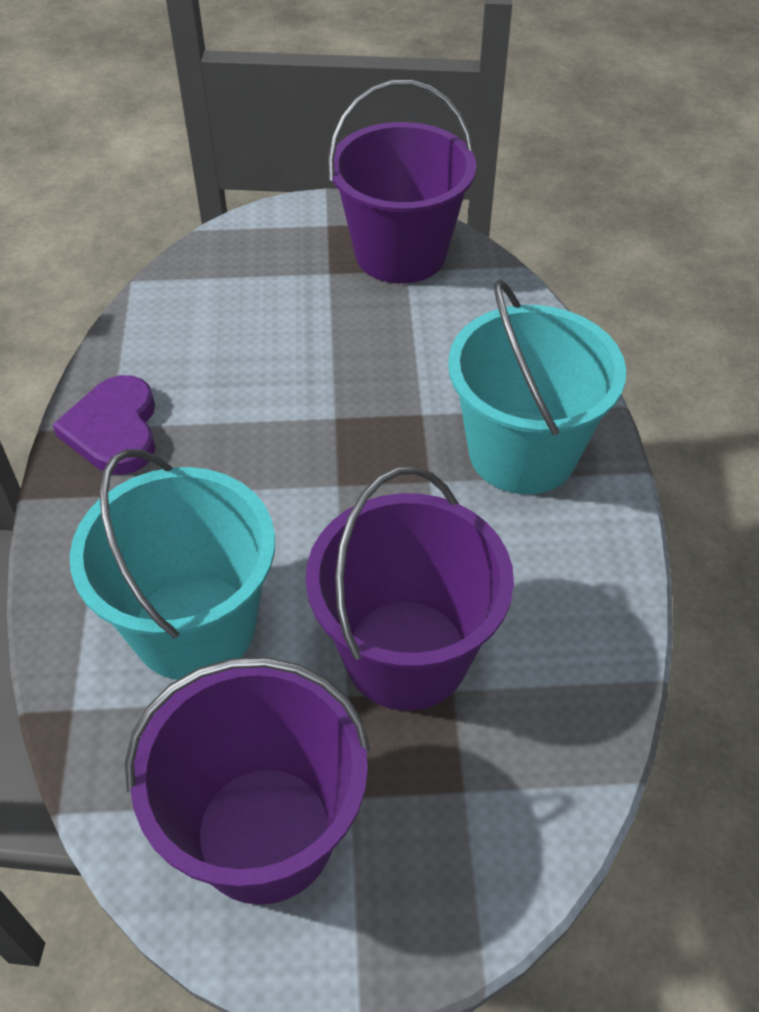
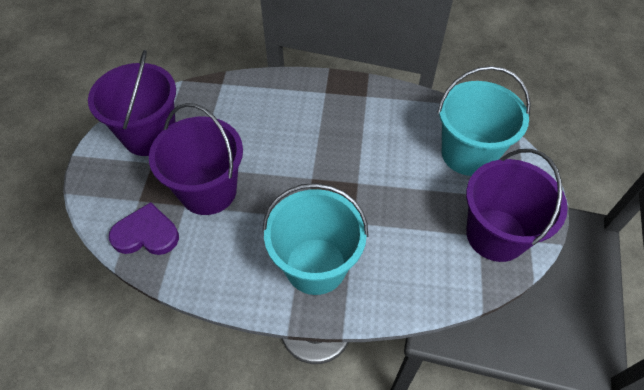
camera: 100 degrees right, 5 degrees up
purple heart [53,375,156,475] -> purple heart moved to [109,202,179,255]
turquoise bucket [69,449,275,680] -> turquoise bucket moved to [437,66,531,176]

